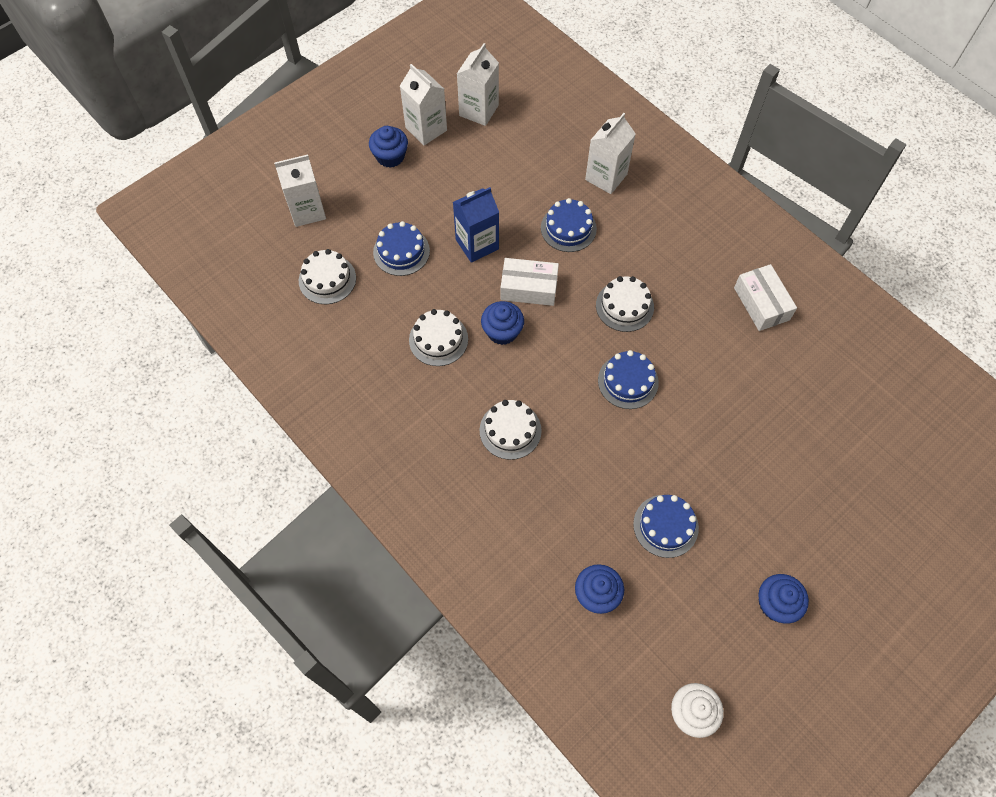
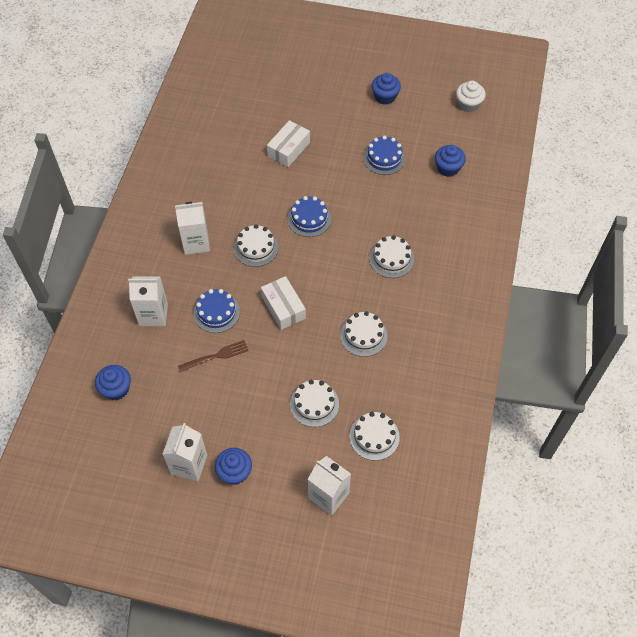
camera: 125 degrees left, 5 degrees down
blue cake [373,221,430,276] -> white cake [290,379,339,427]
blue carton [453,187,499,263] -> none
white carton [457,43,499,126] -> white carton moved to [175,202,210,255]
blue cupcake [481,301,524,345] -> blue cupcake moved to [95,365,131,400]
white box [734,264,797,331] -> white box moved to [267,120,310,167]
none -> brown fork [178,340,249,372]

